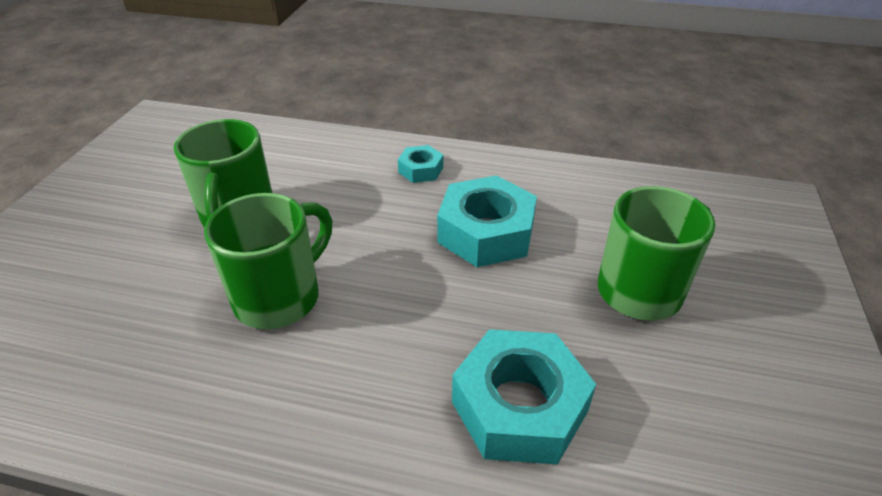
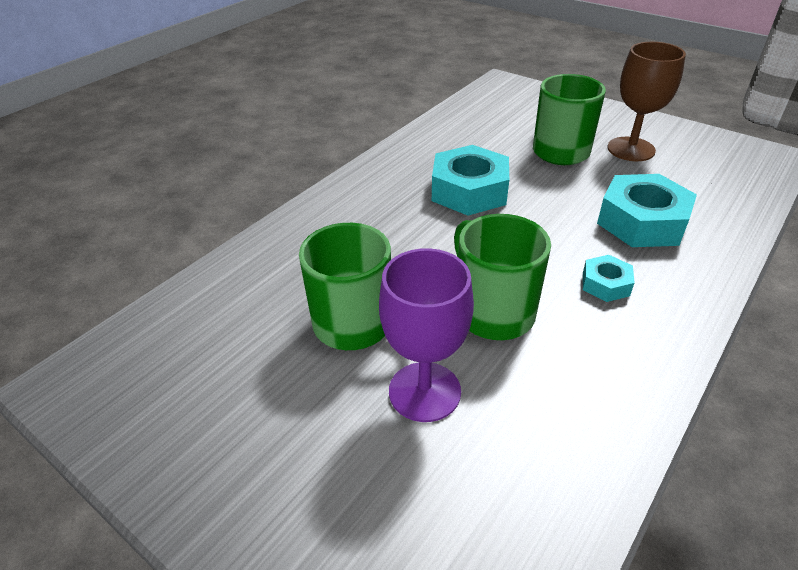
camera: 65 degrees left, 0 degrees up
turquoise nut [398,145,443,183] -> turquoise nut moved to [583,255,635,302]
none -> purple goblet [379,248,474,422]
none -> brown goblet [607,42,686,161]

